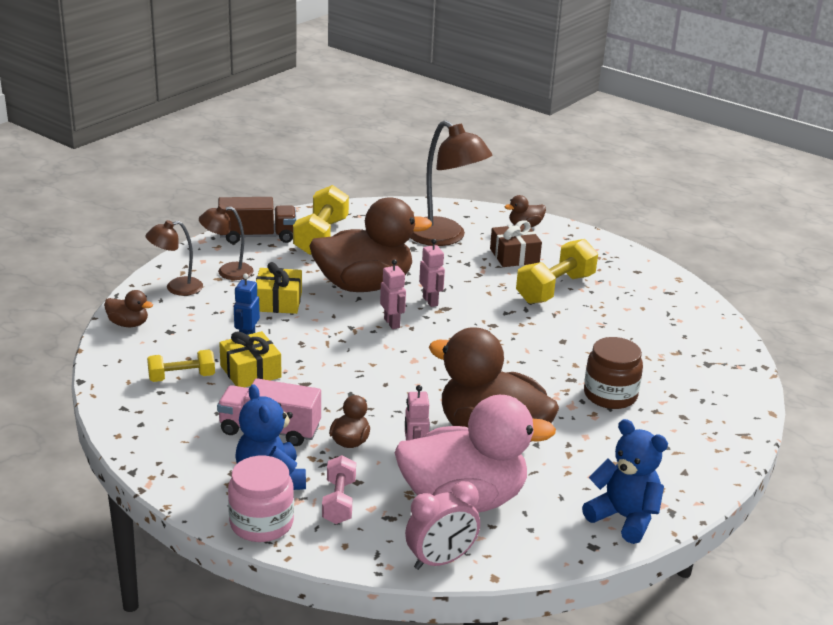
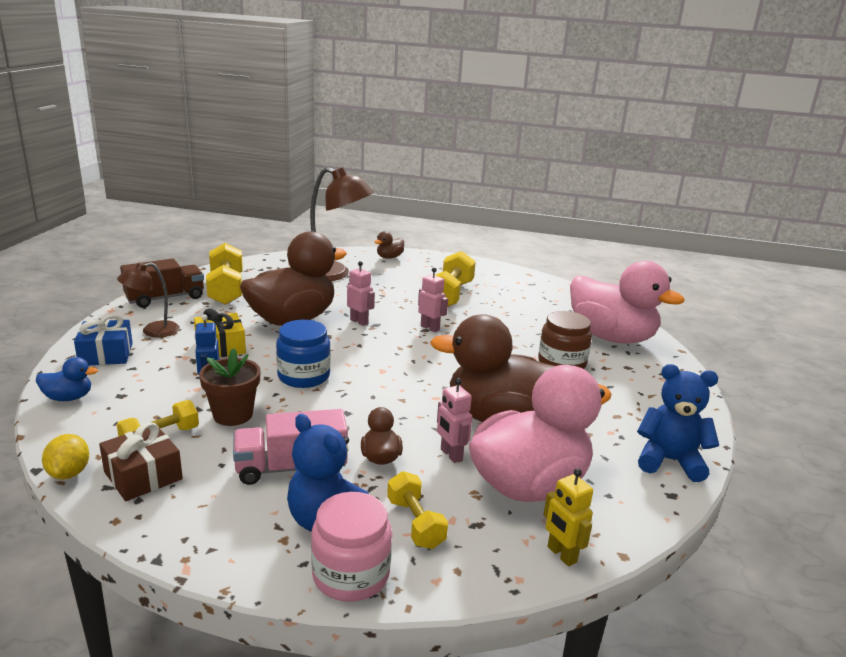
camera: 25 degrees left, 5 degrees down
brown duck [104,290,153,327] -> blue duck [36,357,98,401]
brown lamp [145,220,203,296] -> blue gift [74,314,133,366]
yellow gift [219,331,282,387] -> brown flower pot [199,348,261,426]
pink dumbbell [322,455,356,524] -> yellow dumbbell [387,471,448,549]
pink robot [380,259,406,329] -> pink robot moved to [418,267,448,332]
pink clock [405,481,480,570] -> yellow robot [543,468,593,566]
brown gift [490,220,542,267] -> brown gift moved to [99,422,183,501]
none -> yellow lemon [42,434,89,480]
none -> blue jar [276,320,331,388]
none -> pink duck [570,261,685,344]

